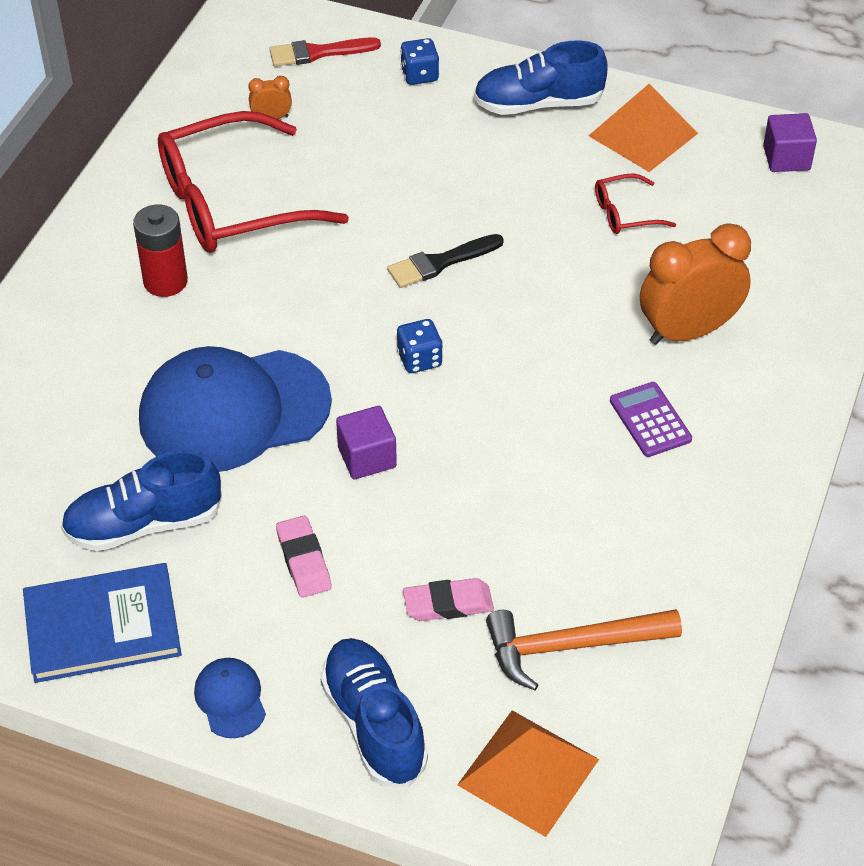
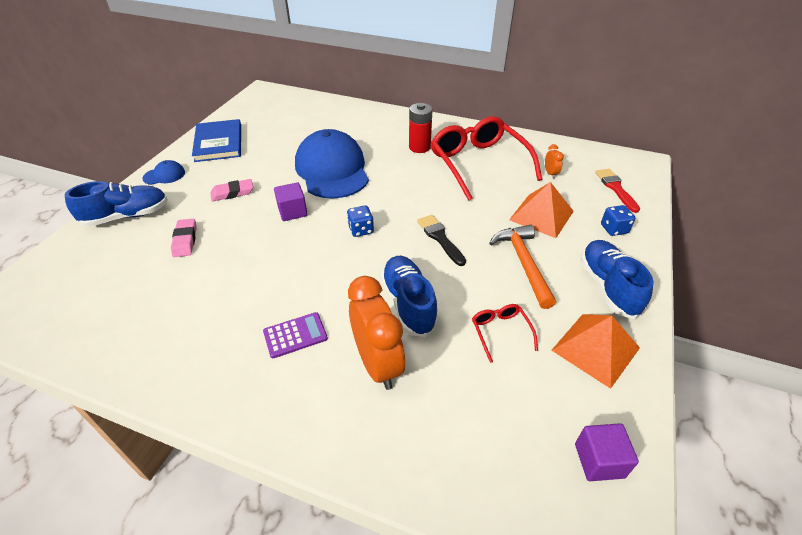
camera: 90 degrees right, 5 degrees down
blue shoe [61,450,222,551] -> blue shoe moved to [381,256,439,337]
orange pyramid [457,710,599,837] -> orange pyramid moved to [509,182,574,238]
orange hammer [486,609,682,691] -> orange hammer moved to [489,225,556,309]

